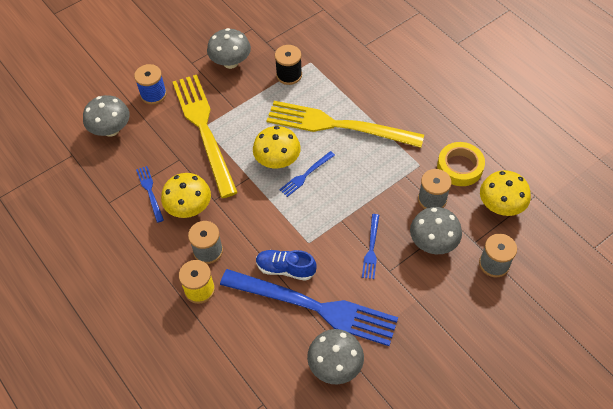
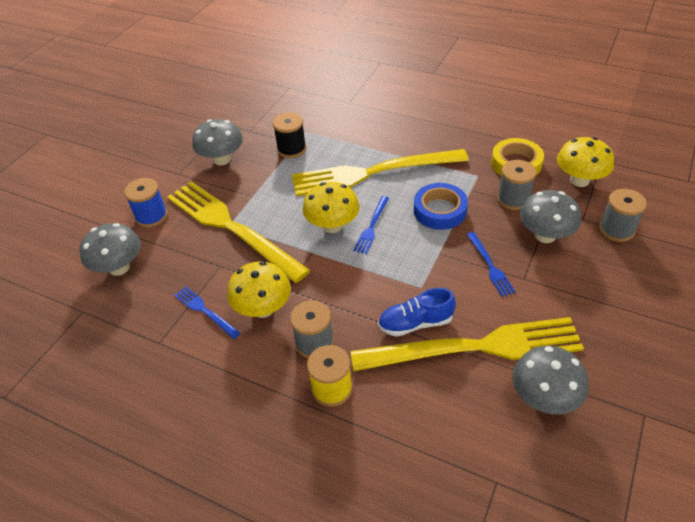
camera: 25 degrees left, 10 degrees down
blue fork [220,269,398,346] -> yellow fork [350,317,584,372]
none -> blue tape [414,183,468,230]

